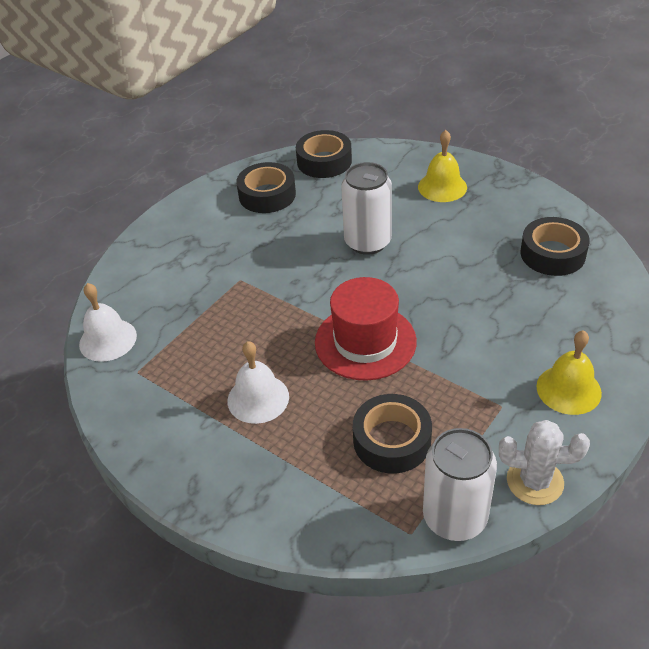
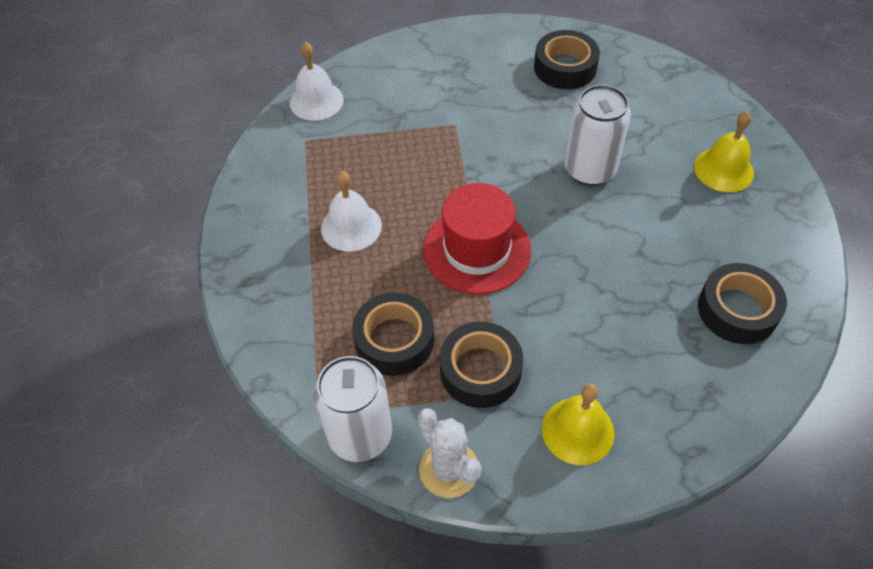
camera: 45 degrees right, 10 degrees up
black tape [296,130,352,178] -> black tape moved to [440,322,523,408]

